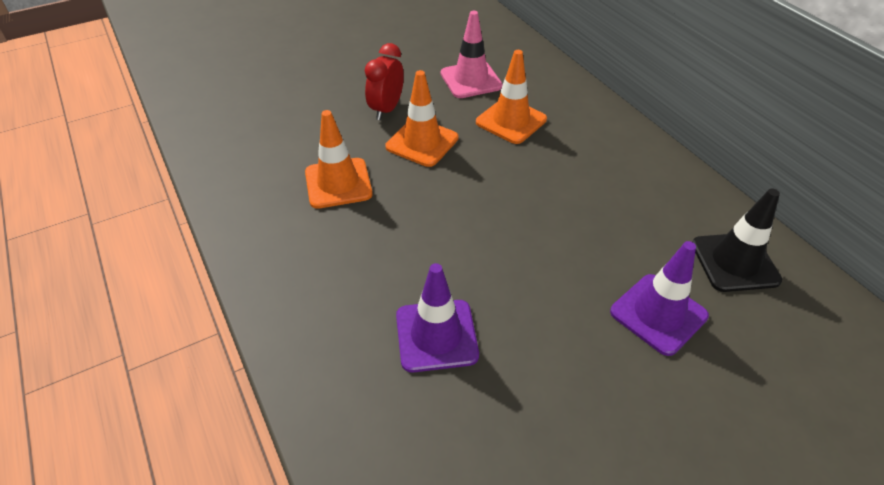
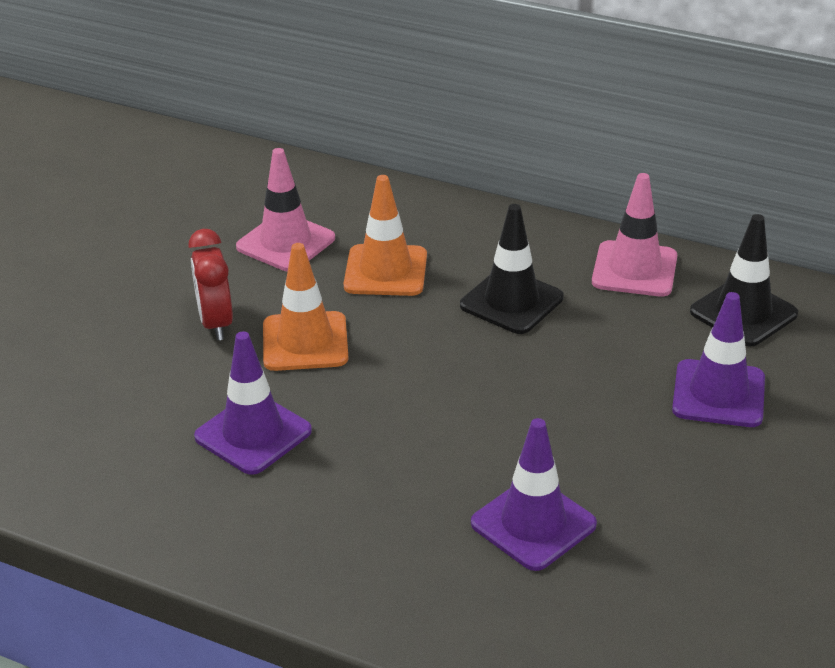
camera: 35 degrees left, 10 degrees down
orange traffic cone [305,110,373,209] -> purple traffic cone [194,331,312,475]
none -> black traffic cone [460,204,564,334]
none -> pink traffic cone [592,173,677,297]

